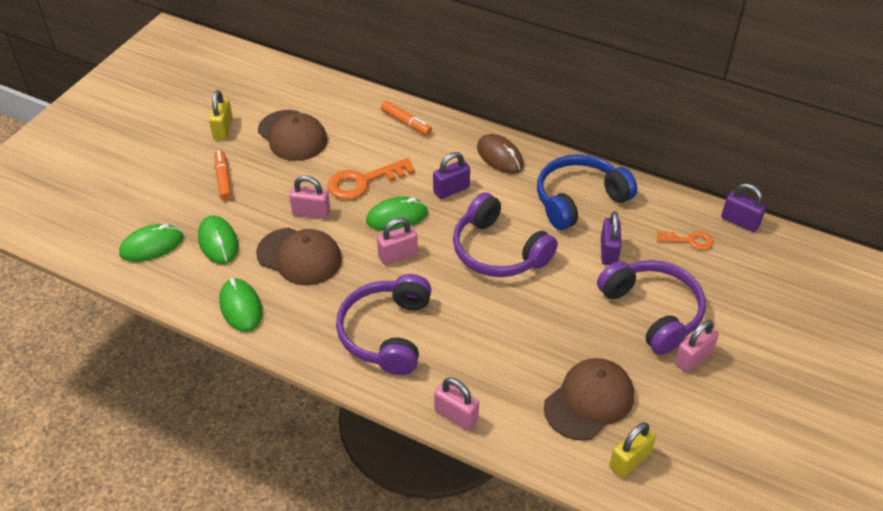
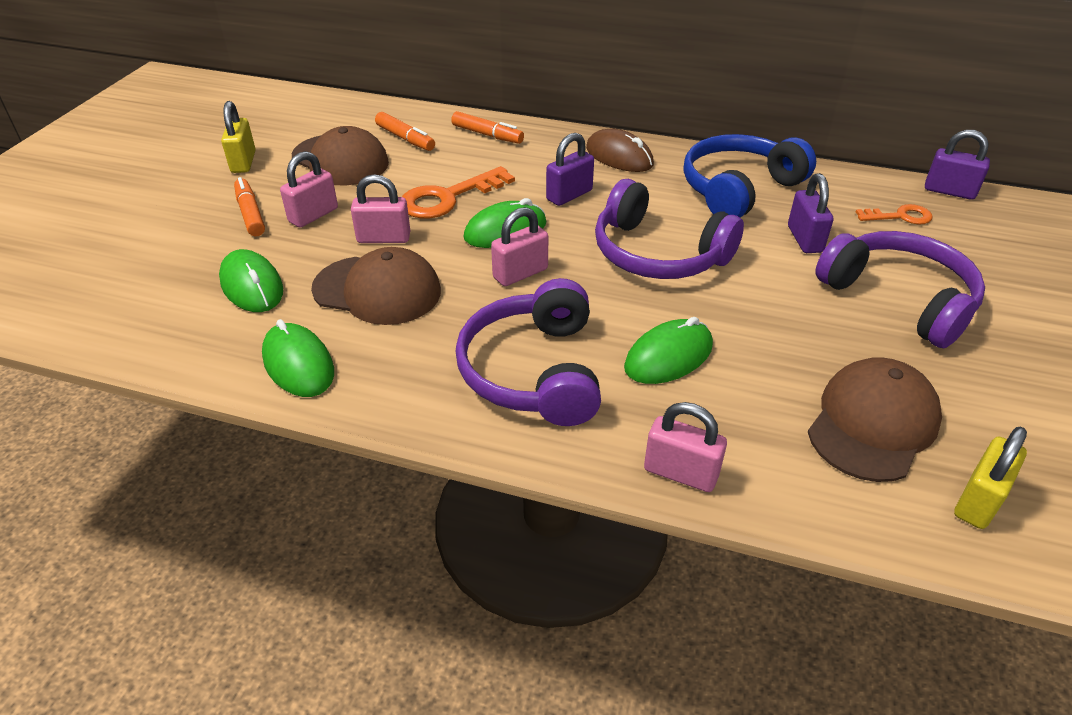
camera: 10 degrees left, 5 degrees down
green mouse [119,224,184,262] -> green mouse moved to [624,317,713,384]
pink padlock [675,320,719,373] -> pink padlock moved to [280,151,338,228]
none -> orange marker [375,112,435,151]

